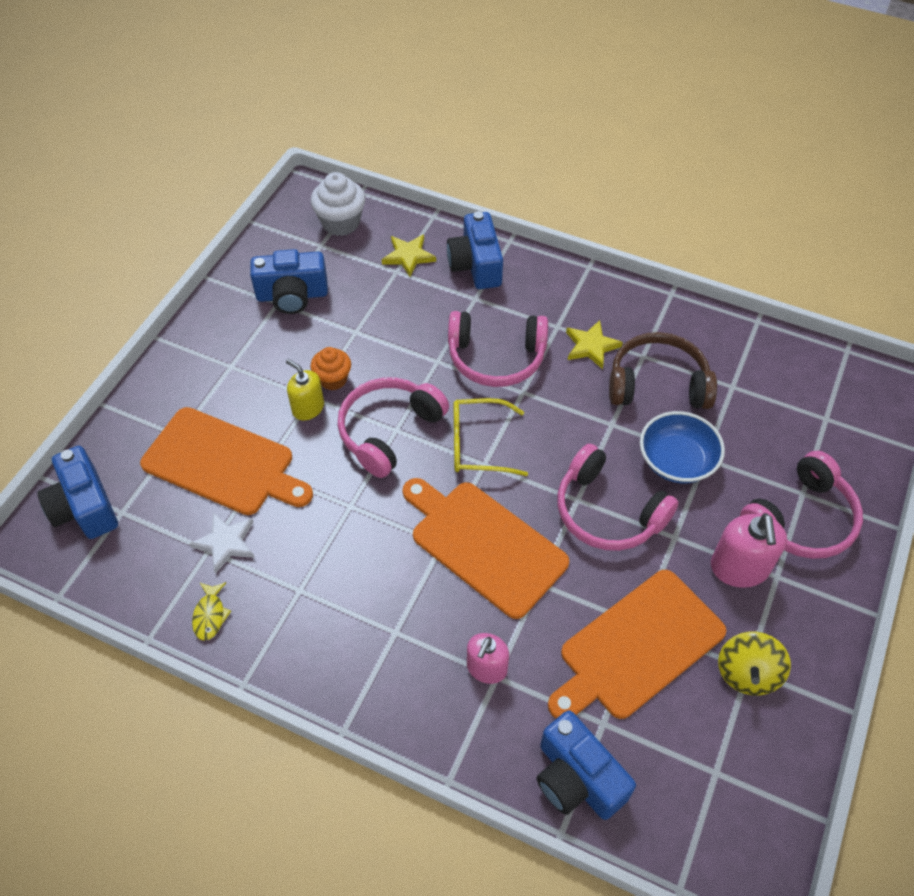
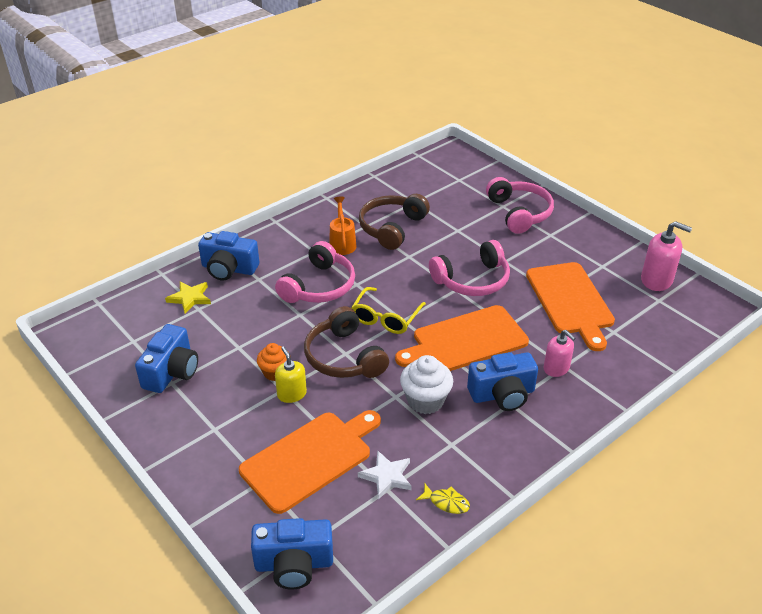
camera: 65 degrees left, 15 degrees down
yellow soap dispenser [286,359,324,420] -> yellow soap dispenser turned 90 degrees clockwise [275,347,307,403]
white cupcake [311,172,365,236] -> white cupcake moved to [400,355,453,414]
pink headphones [337,378,449,478] -> brown headphones [304,306,389,378]
blue camera [537,710,636,820] -> blue camera moved to [467,352,538,411]
yellow star [566,320,623,369] -> orange watering can [329,197,356,255]
blue bowl [640,411,725,483] -> none
pink soap dispenser [711,513,787,588] -> pink soap dispenser moved to [641,221,692,291]
yellow spinning top [718,632,791,695] -> none

